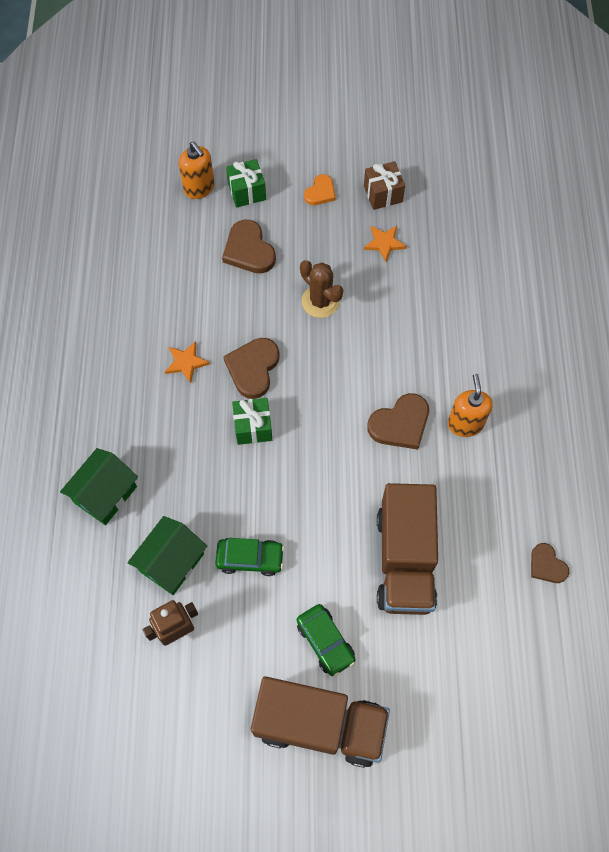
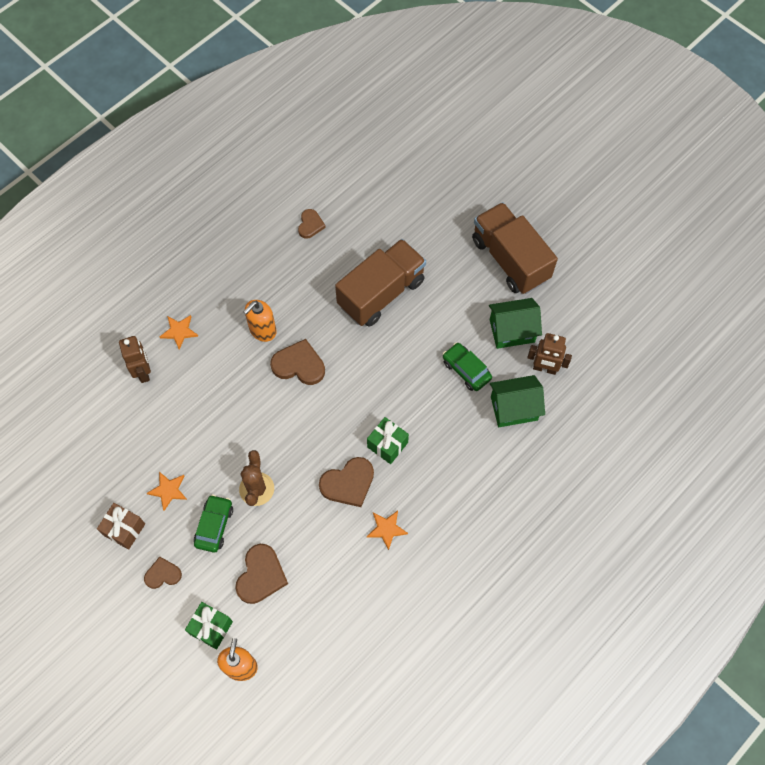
camera: 135 degrees left, 0 degrees up
green house [60,448,138,525] -> green house moved to [489,298,542,349]
green car [297,604,356,676] -> green car moved to [194,495,233,552]
orange heart [304,174,336,205] -> brown heart [144,557,182,589]
none -> brown robot [119,336,151,383]
none -> orange star [160,315,199,349]

